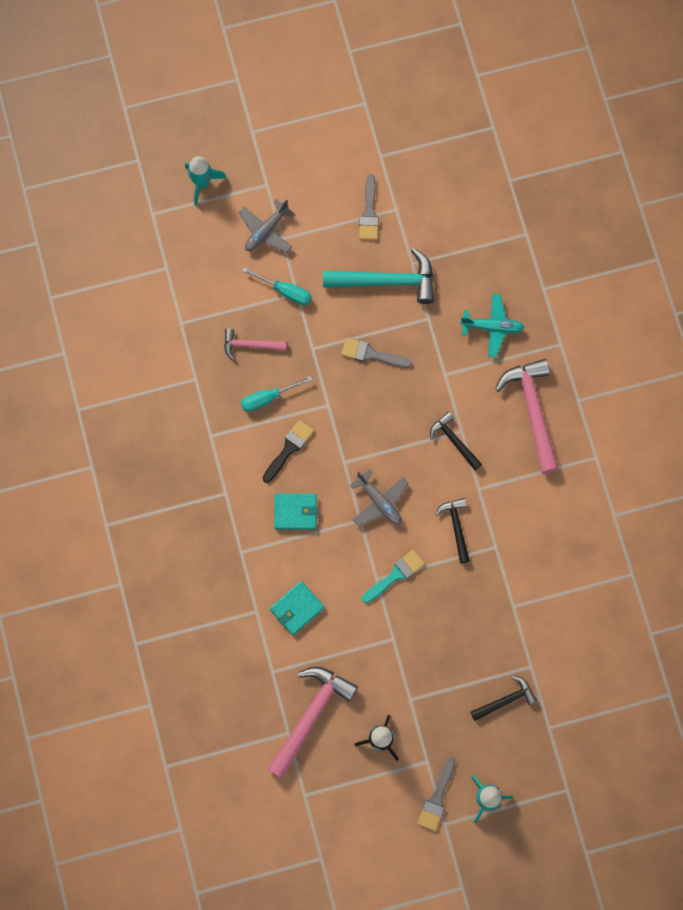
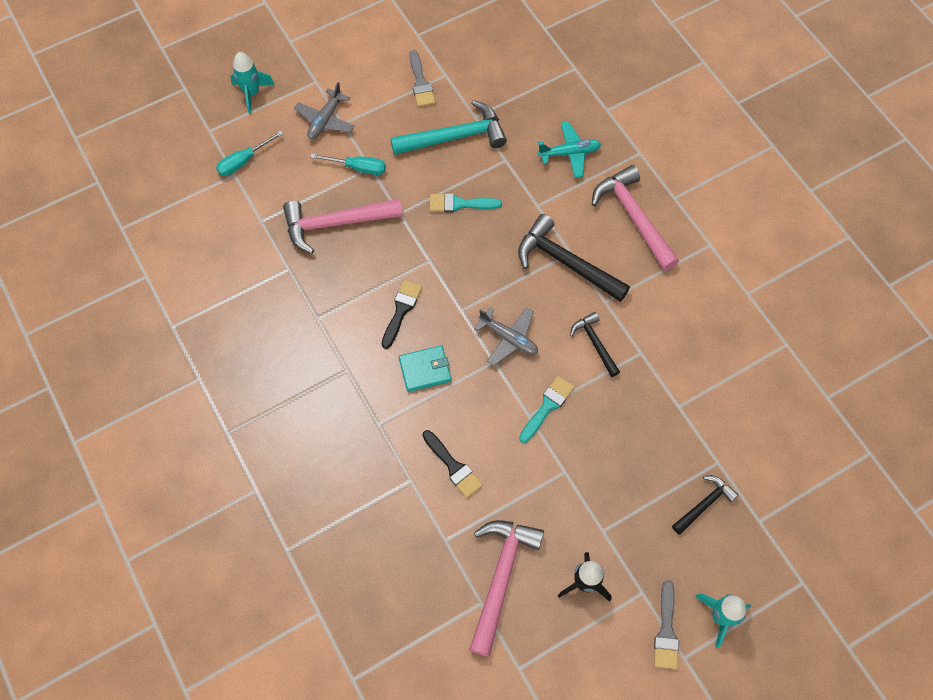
camera: 15 degrees left, 10 degrees down
pink hammer [224,329,287,361] -> pink hammer [283,198,403,254], size x1.79
turquoise screwdriver [241,376,313,412] -> turquoise screwdriver moved to [216,131,283,176]
turquoise wallet [270,581,324,635] -> black brush [422,430,483,498]
grey brush [341,338,412,368] -> turquoise brush [430,193,502,212]
black hammer [430,412,482,470] -> black hammer [518,214,630,302], size x1.79

